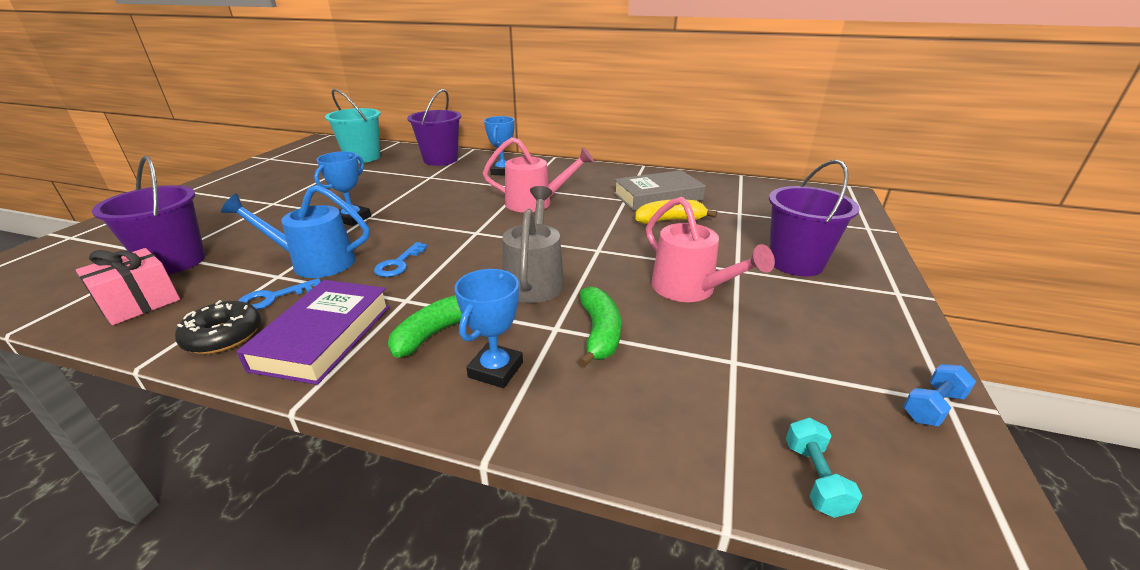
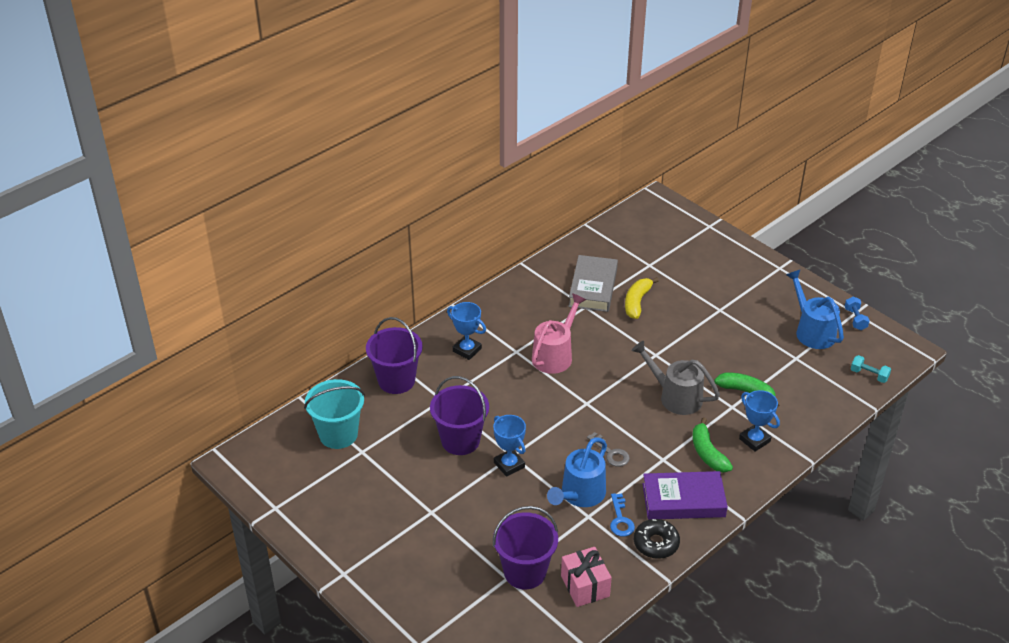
camera: 60 degrees left, 10 degrees up
purple book [236,280,390,385] -> purple book turned 45 degrees counterclockwise [642,471,728,520]
blue key [374,242,428,277] -> grey key [587,432,630,467]
pink watering can [646,197,775,302] -> none
purple bucket [769,160,860,276] -> purple bucket moved to [430,376,489,455]
none -> blue watering can [786,270,844,349]

